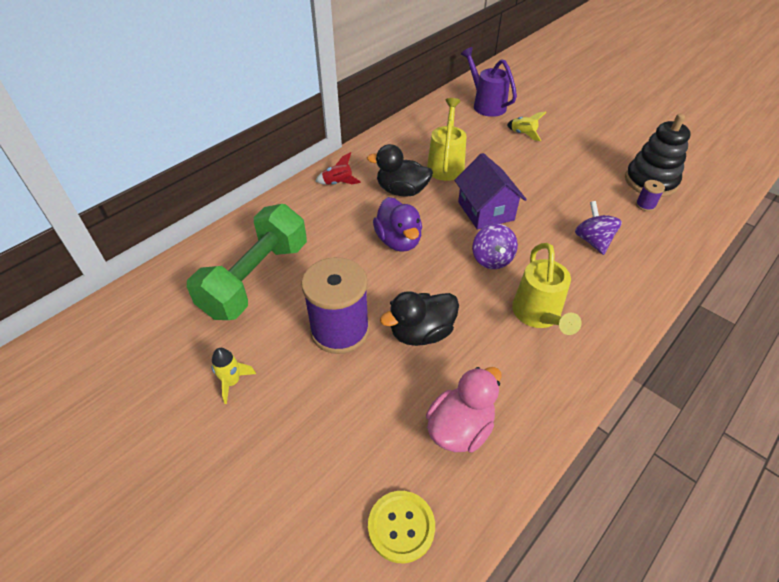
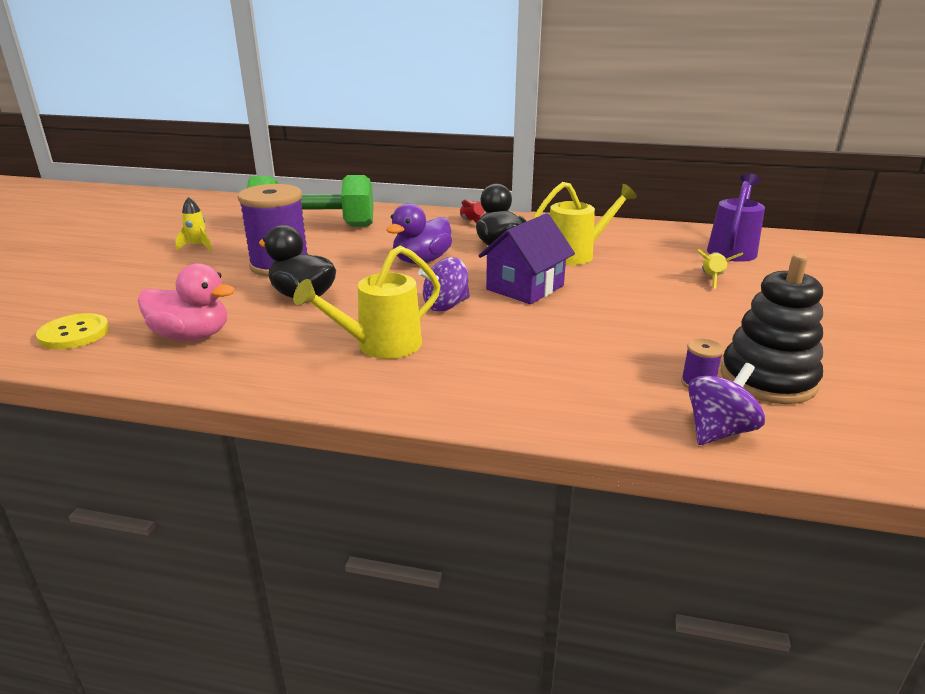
camera: 60 degrees right, 20 degrees down
purple spinning top [575,201,622,255] -> purple spinning top moved to [688,363,765,445]

